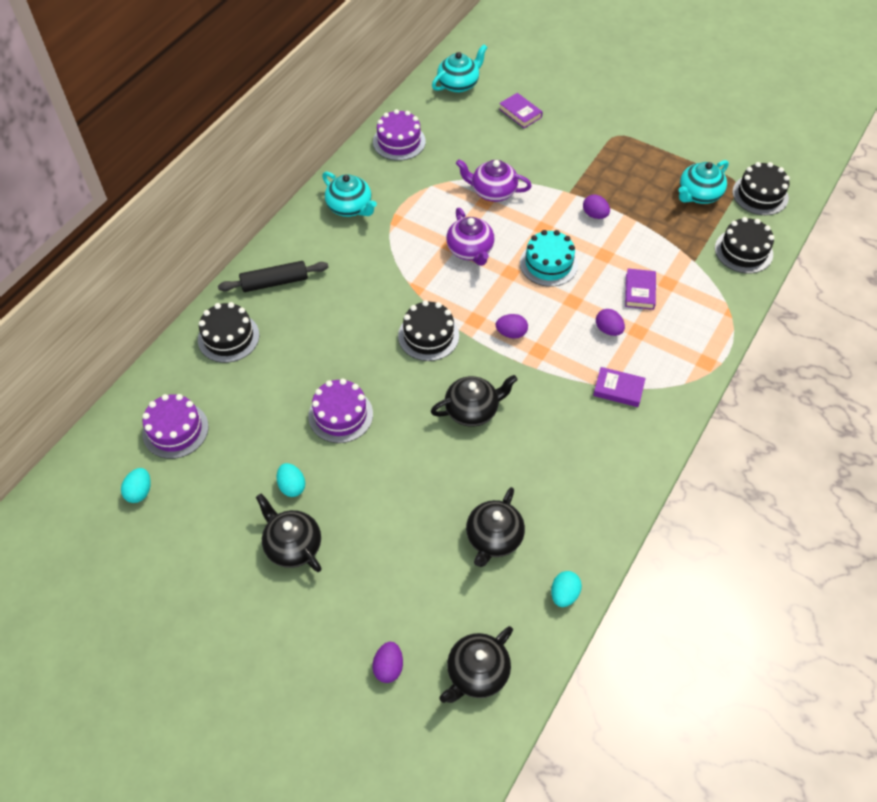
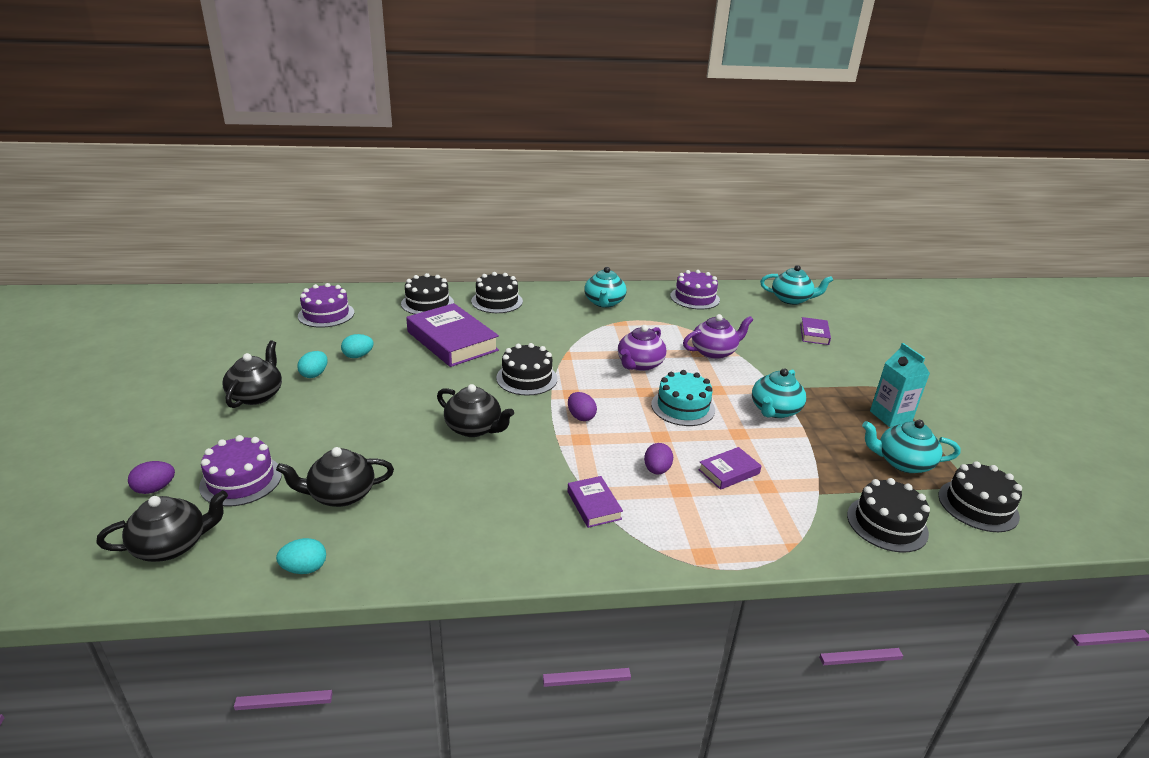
camera: 50 degrees right, 25 degrees down
turquoise egg [121,468,151,503] -> turquoise egg moved to [341,334,374,358]
black rolling pin [218,261,328,292] -> black cake [471,272,523,313]
purple cake [308,379,373,443] -> purple cake moved to [199,435,282,507]
black teapot [439,626,513,703] -> black teapot turned 150 degrees clockwise [96,490,228,562]
purple teapot [456,159,532,202] -> purple teapot turned 90 degrees clockwise [683,314,753,359]
purple egg [583,194,610,219] -> turquoise teapot [752,369,806,418]
none -> purple book [406,303,499,367]
none -> turquoise carton [870,343,930,427]

